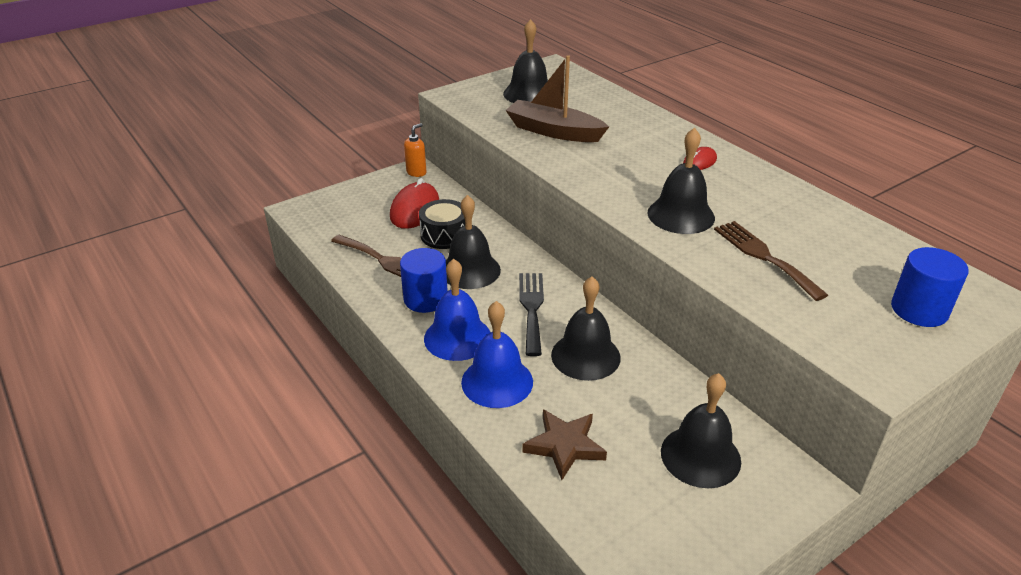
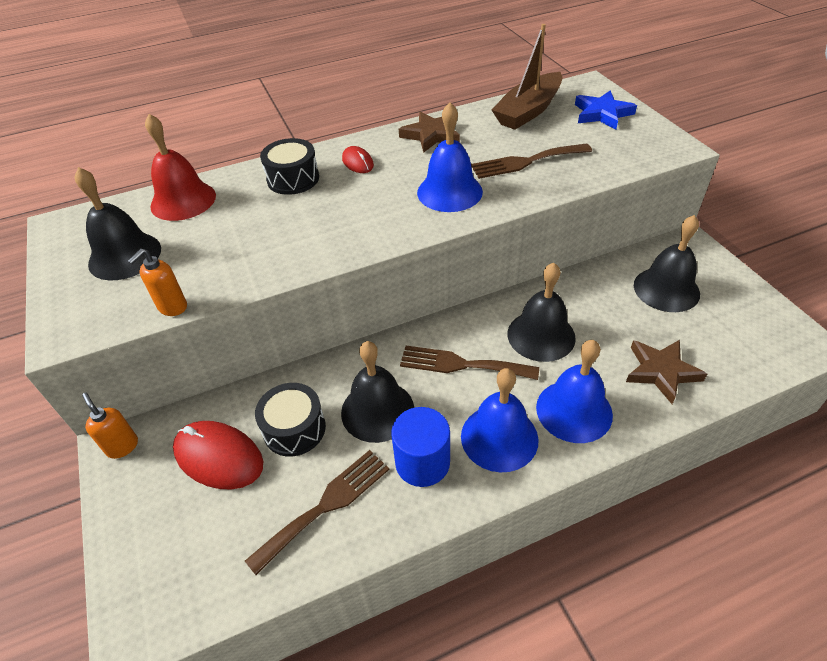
camera: 75 degrees left, 10 degrees up
brown boat [505,55,609,142] -> brown boat moved to [491,24,562,130]
black fork [519,273,544,356] -> brown fork [400,346,539,380]
black bell [647,127,715,234] -> blue bell [417,102,483,212]
blue cylinder [891,247,969,327] -> blue star [575,90,637,130]
none -> orange soap dispenser [128,249,187,316]
none -> red bell [145,114,216,221]
none -> black drum [260,138,319,195]
none -> brown star [399,111,460,153]

